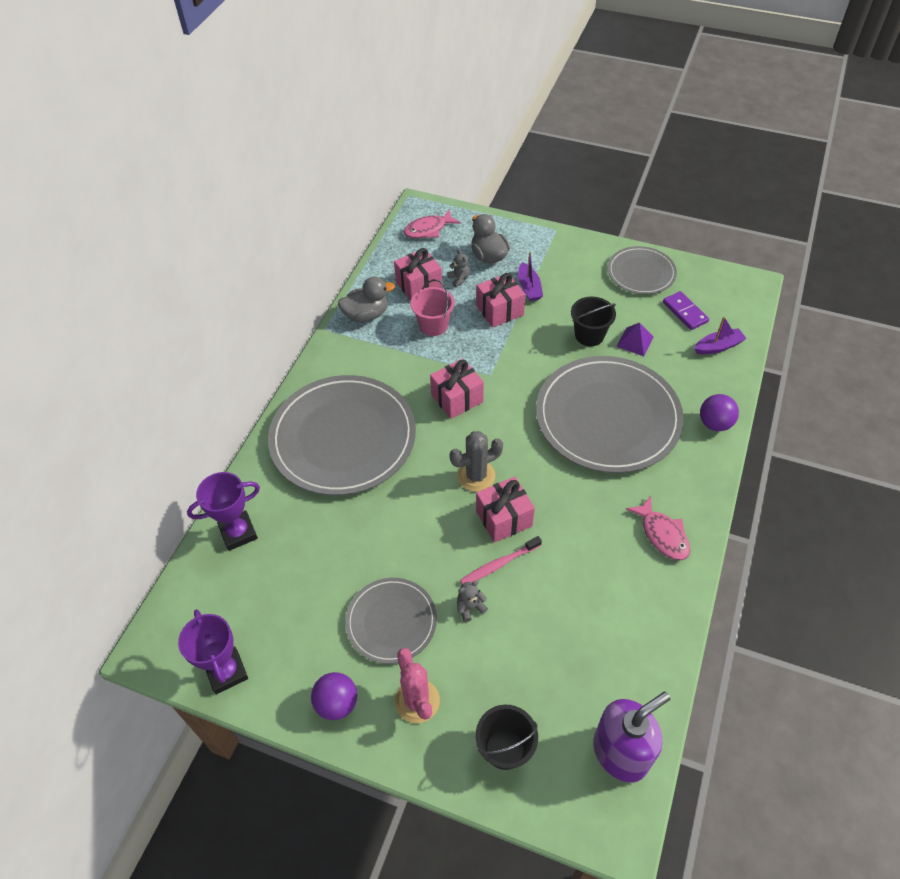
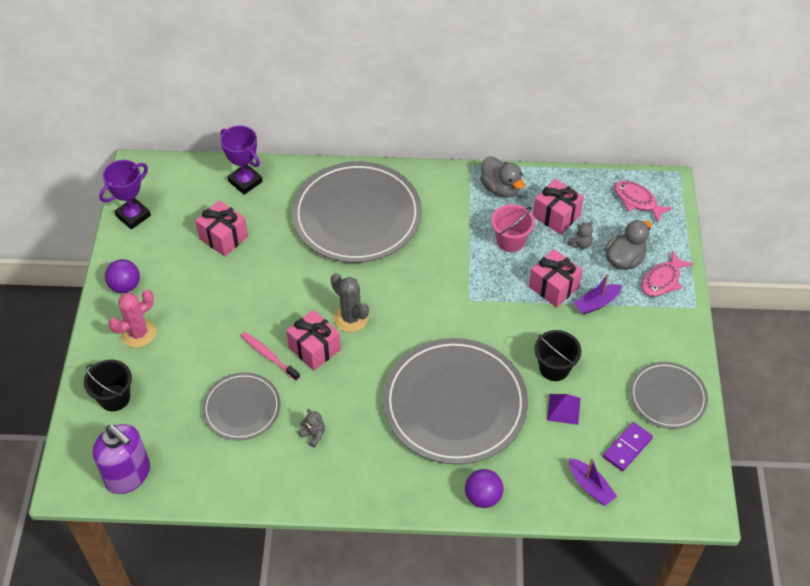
camera: 70 degrees right, 0 degrees up
grey plate [345,578,437,664] -> grey plate moved to [202,372,281,440]
pink gift [430,358,484,419] -> pink gift moved to [195,200,248,257]
grey teddy bear [457,581,488,622] -> grey teddy bear moved to [298,409,325,447]
pink fish [626,496,690,560] -> pink fish moved to [641,250,694,297]

